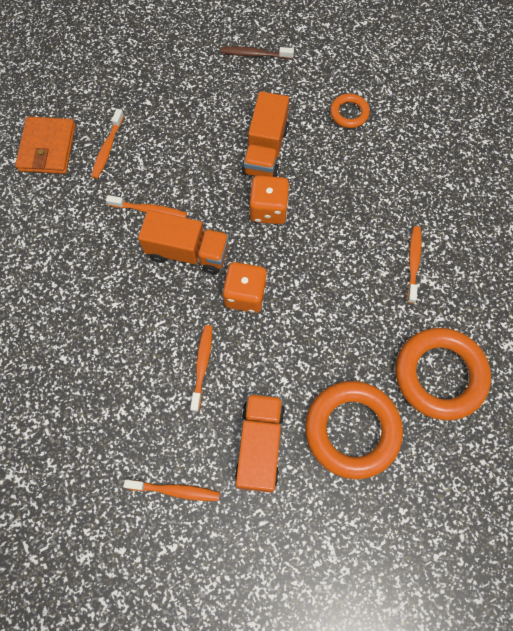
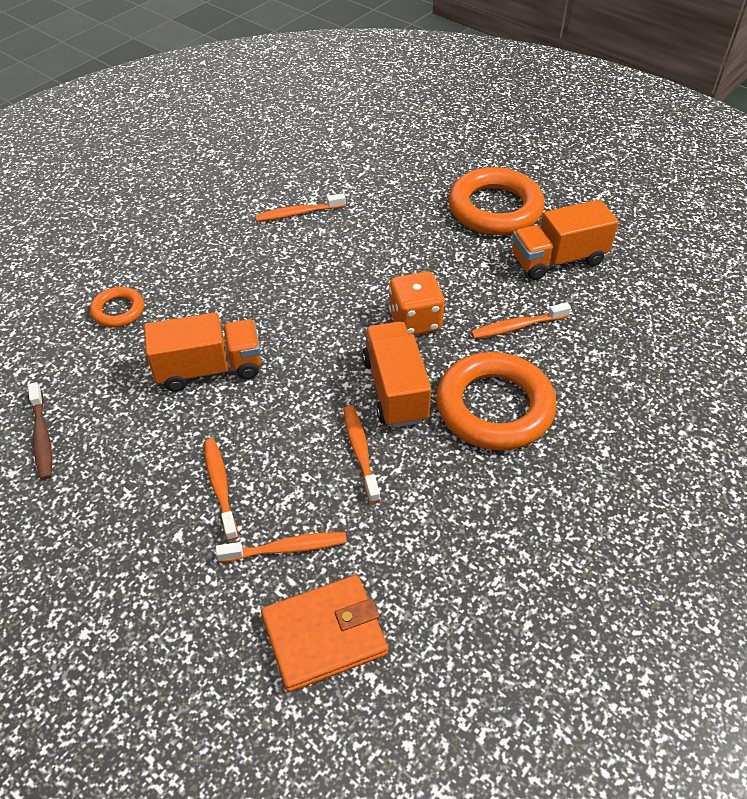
camera: 115 degrees left, 20 degrees down
orange toothbrush [123,479,220,501] -> orange toothbrush moved to [204,439,238,541]
orange dice [249,175,290,224] -> none
orange ring [395,328,491,420] -> orange ring moved to [436,352,556,450]

